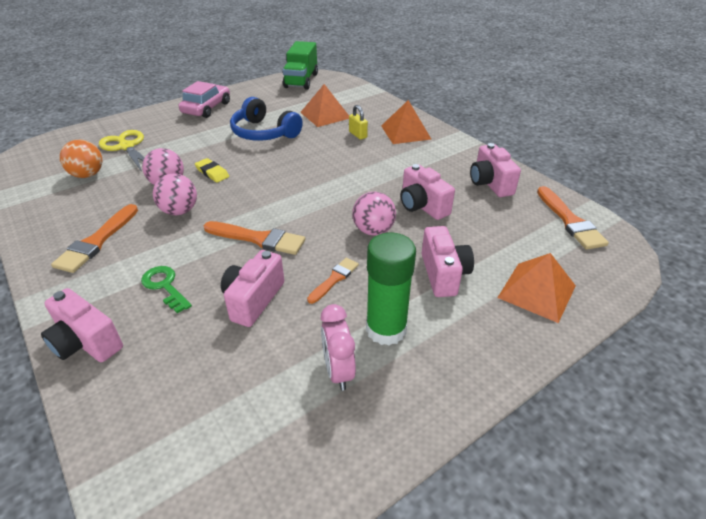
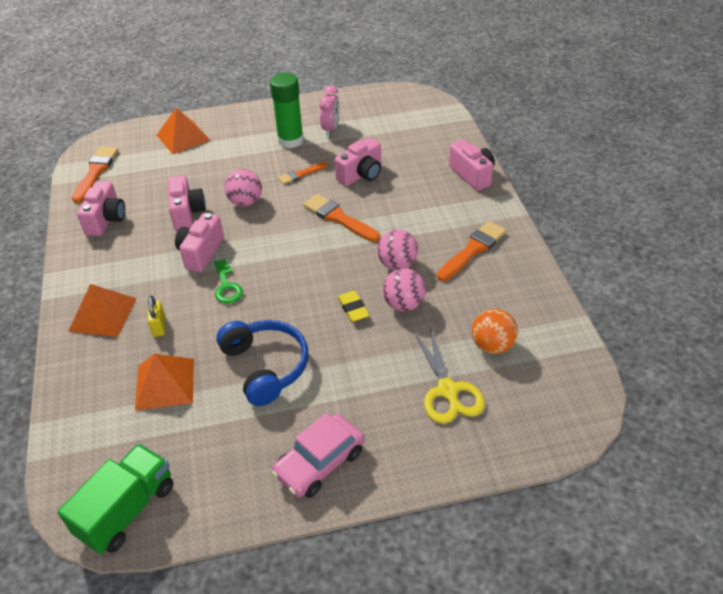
camera: 155 degrees left, 5 degrees up
green key [141,266,192,313] -> green key moved to [214,259,243,304]
pink camera [422,226,474,297] -> pink camera moved to [175,213,224,272]

